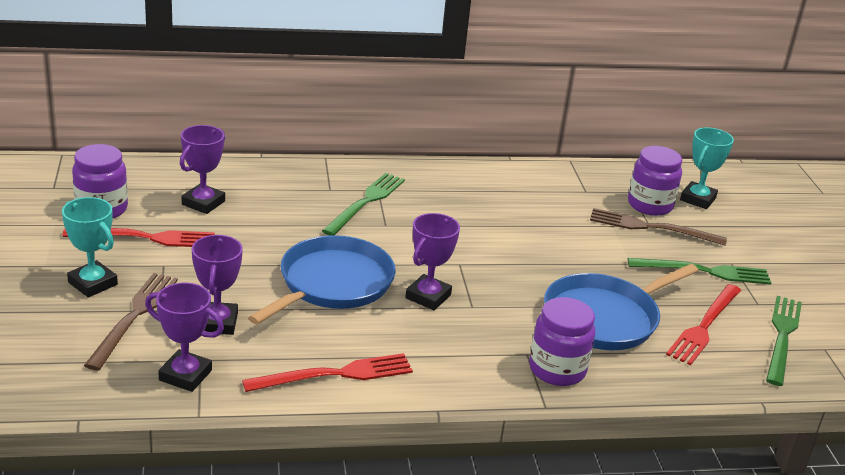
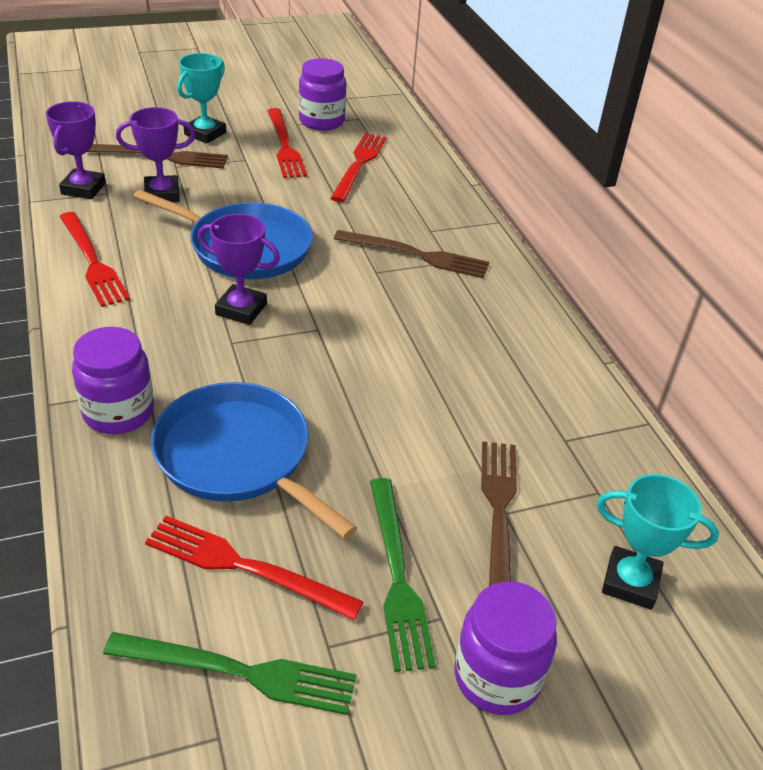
camera: 80 degrees right, 10 degrees up
purple trophy [180,125,225,214] -> red fork [330,133,387,202]
green fork [322,173,405,236] -> brown fork [334,230,489,278]
purple jar [628,146,682,216] -> purple jar moved to [454,581,557,715]

